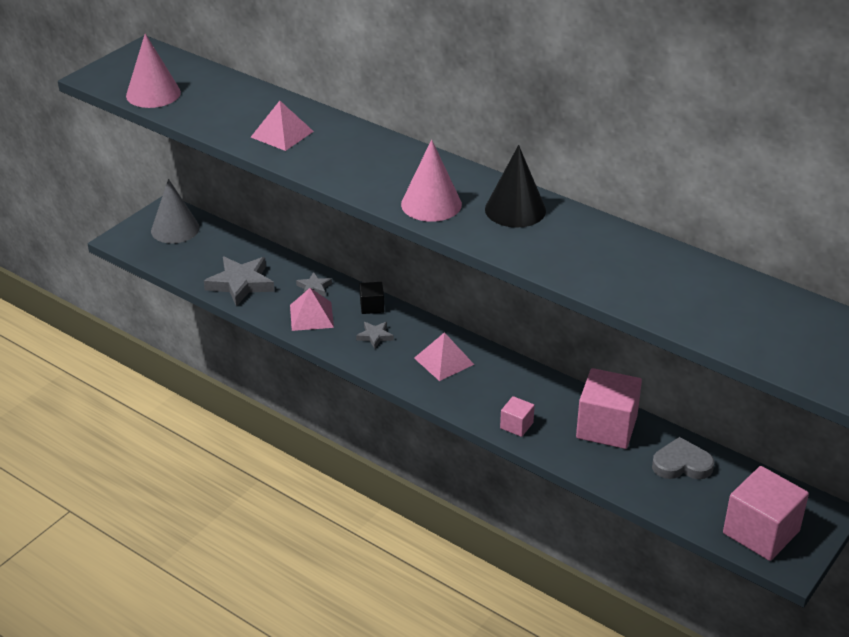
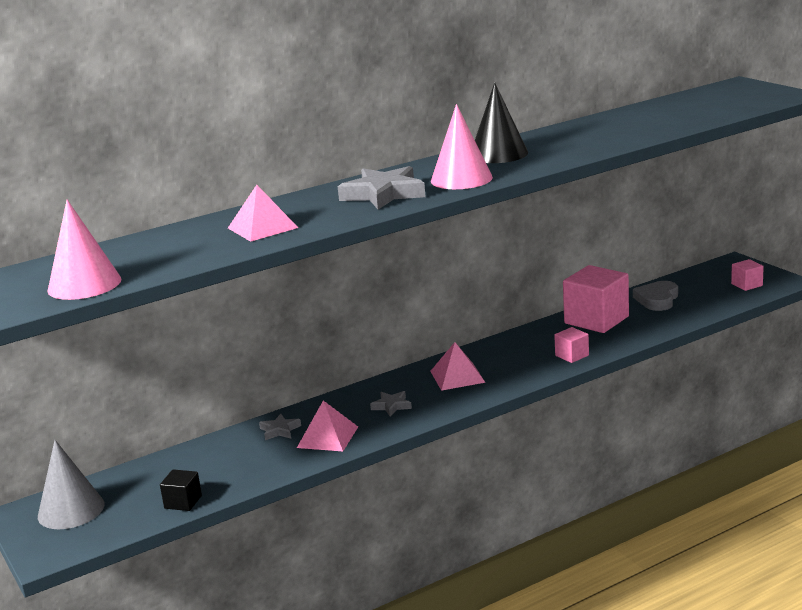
camera: 65 degrees left, 15 degrees down
grey star [204,257,274,307] -> grey star moved to [338,166,426,210]
black cube [359,282,384,314] -> black cube moved to [160,469,202,511]
pink cube [723,466,809,561] -> pink cube [731,259,764,291], size x0.48

